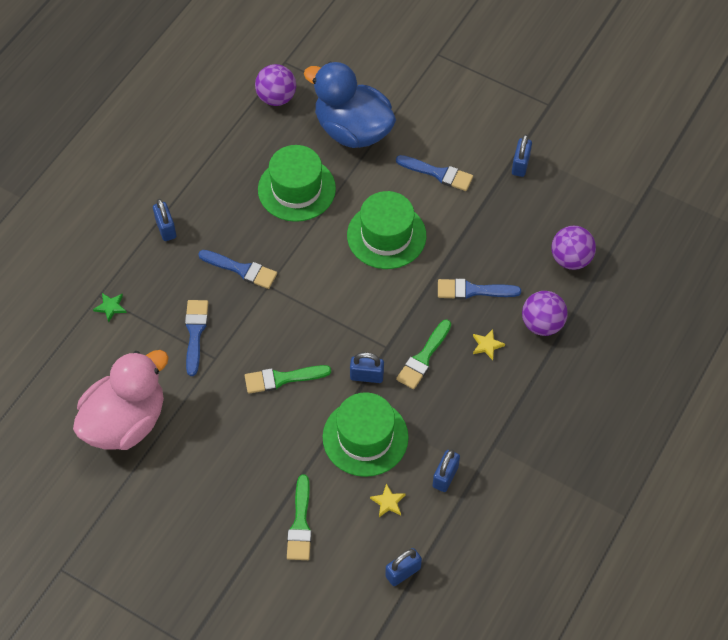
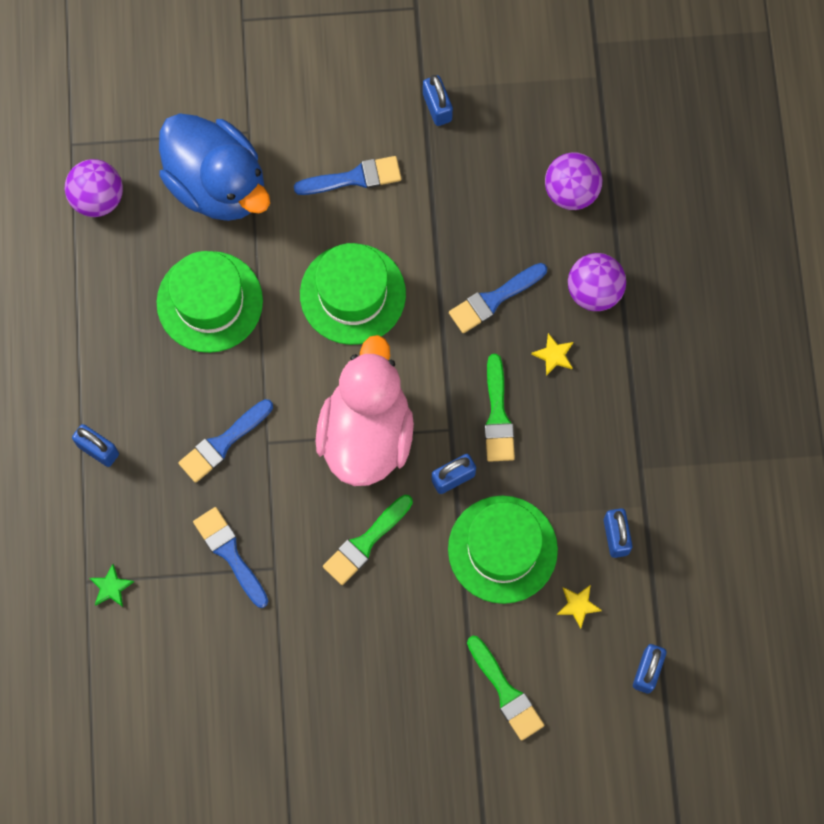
camera: 35 degrees left, 15 degrees up
pink duck [73,350,169,450] -> pink duck moved to [316,335,414,486]
blue brush [198,250,277,289] -> blue brush turned 150 degrees clockwise [178,399,273,483]
blue duck [304,62,396,148] -> blue duck turned 135 degrees counterclockwise [159,113,270,221]

